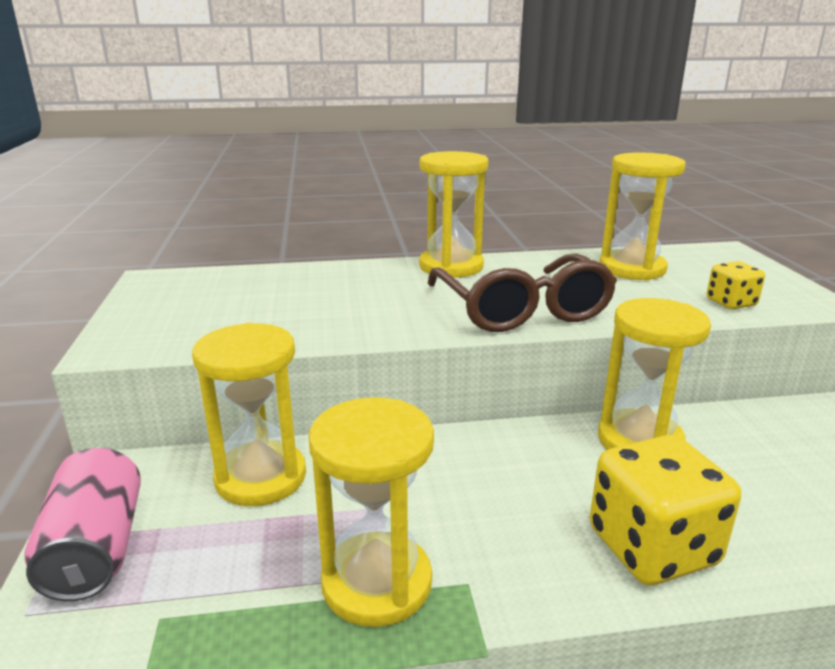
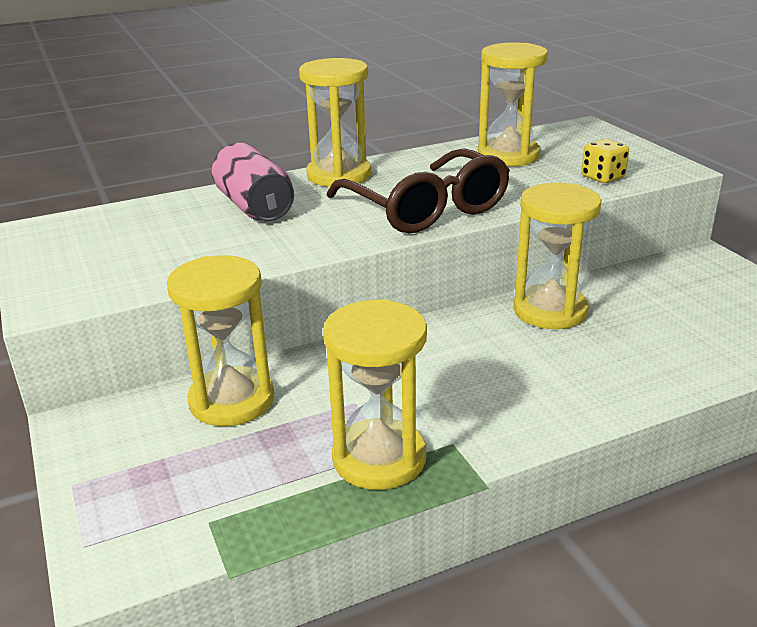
camera: 15 degrees left, 5 degrees up
pink can [24,447,141,601] -> pink can moved to [212,143,294,221]
yellow dice [590,435,741,586] -> none

